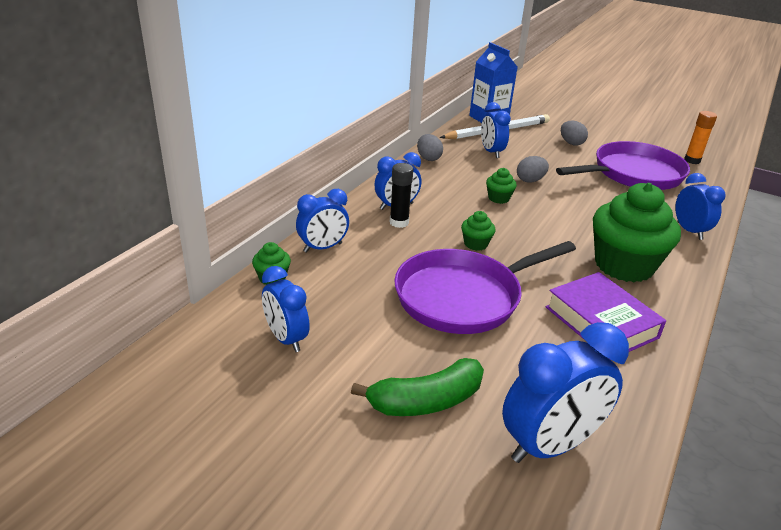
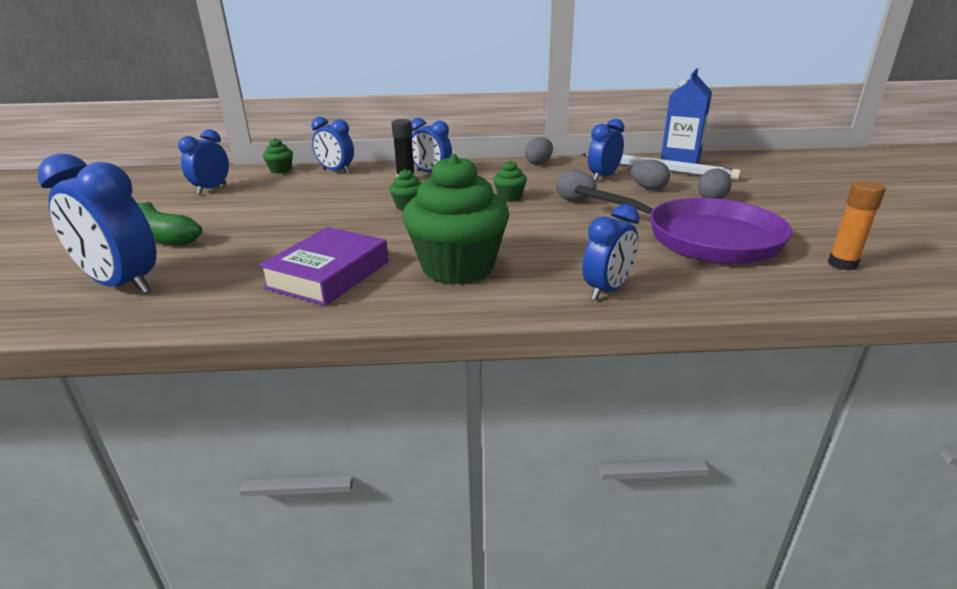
camera: 60 degrees right, 5 degrees down
purple pan [394,241,576,334] -> none
none -> grey egg [631,159,670,190]

